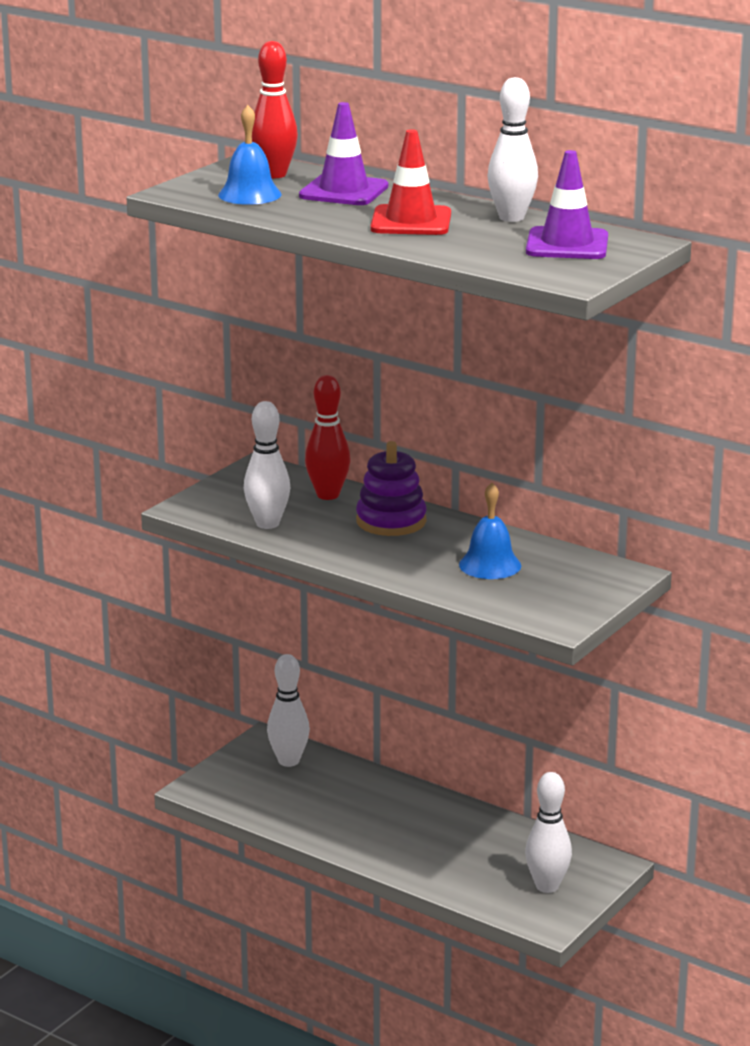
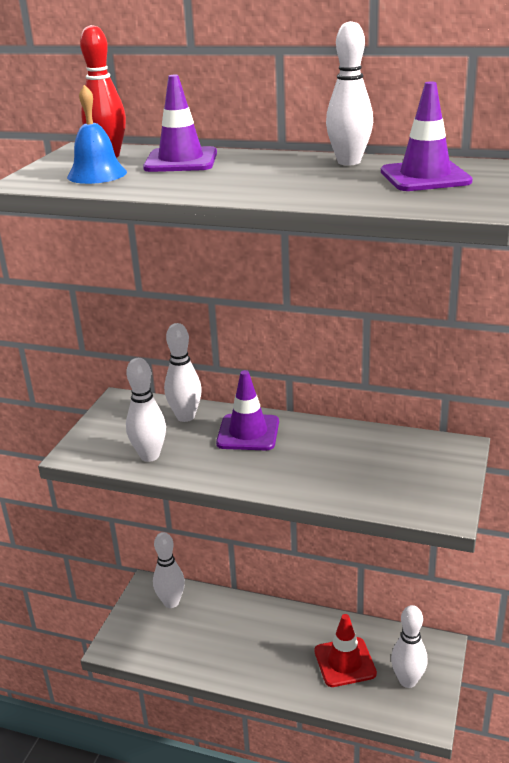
camera: 15 degrees left, 5 degrees up
red bowling pin [305,375,350,500] -> white bowling pin [164,323,202,422]
purple stacking toy [356,441,426,536] -> purple traffic cone [216,370,279,450]
red traffic cone [370,129,451,235] -> red traffic cone moved to [314,614,377,687]
blue bell [459,483,521,579] -> none

